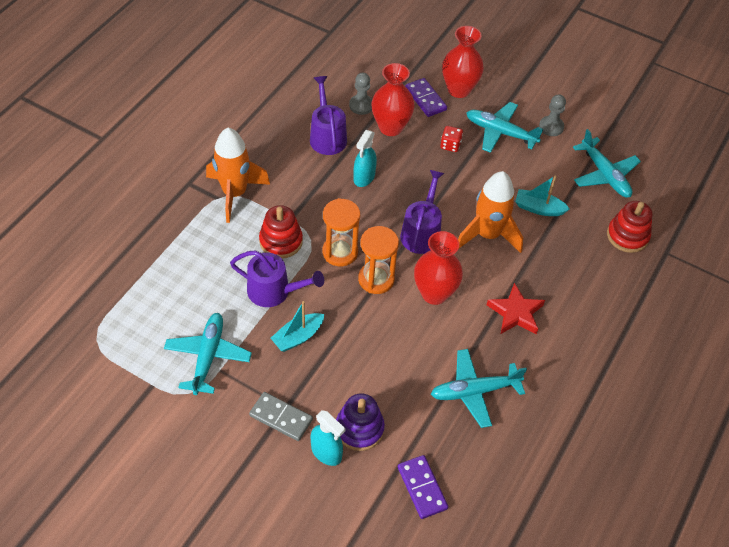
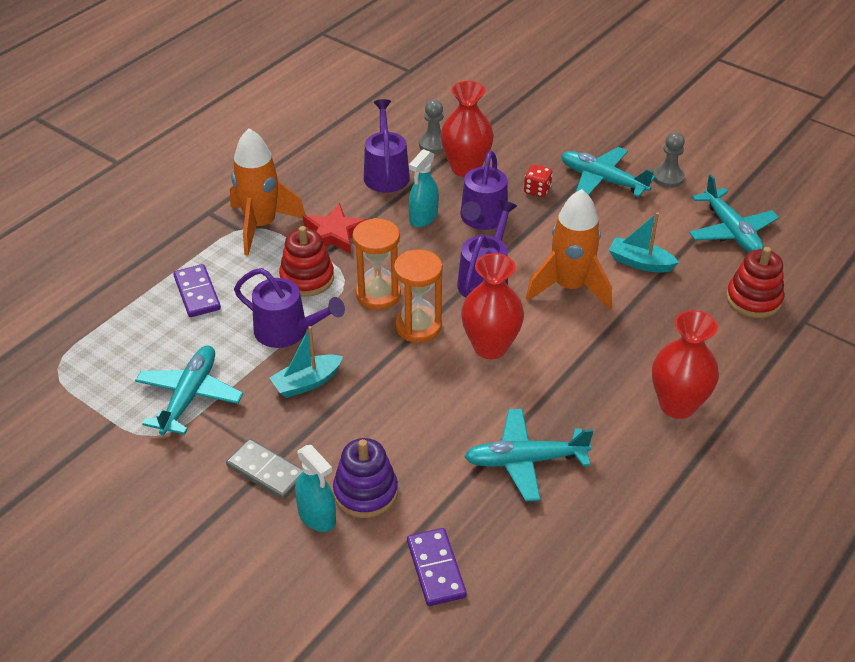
camera: 10 degrees right, 10 degrees down
purple domino [405,78,447,117] -> purple domino moved to [173,264,221,317]
red vase [442,26,484,98] -> red vase moved to [652,310,719,419]
red star [487,283,545,334] -> red star moved to [303,203,367,254]
none -> purple watering can [460,151,508,230]

